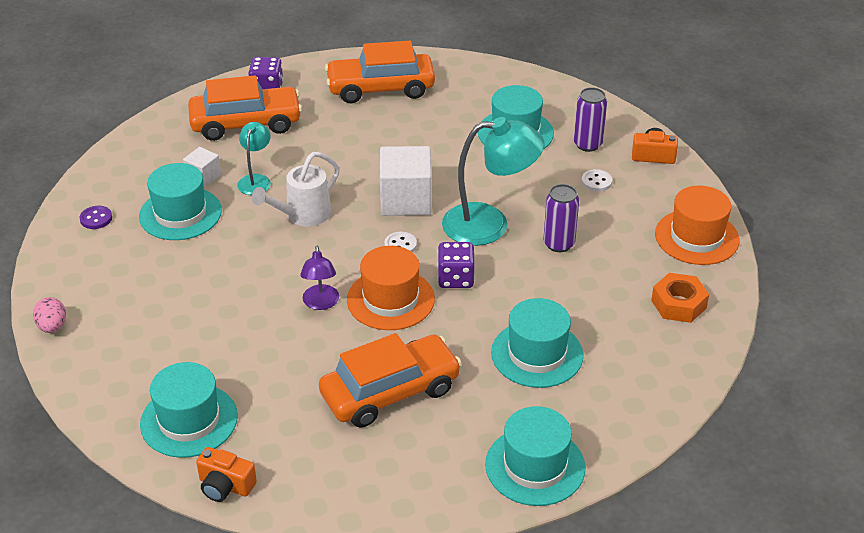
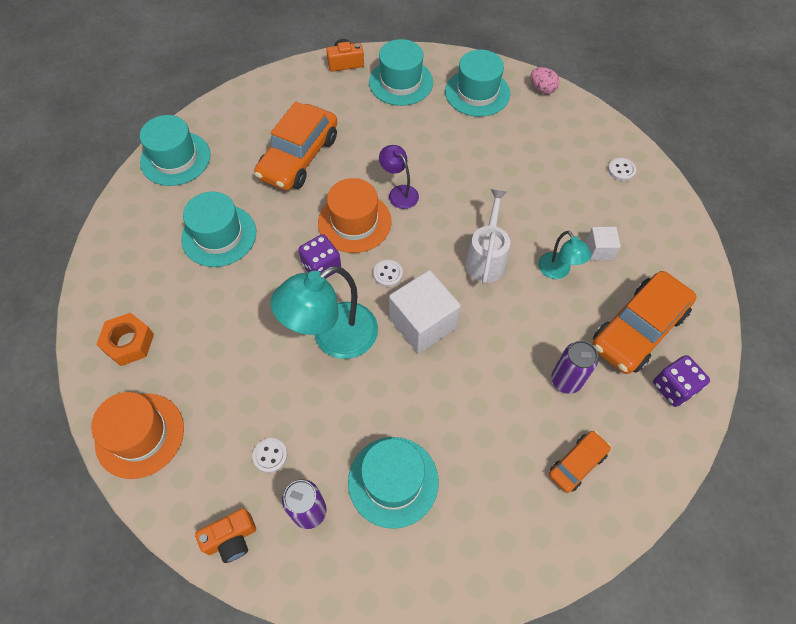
camera: 145 degrees right, 20 degrees up
purple button [80,206,112,229] -> white button [608,158,636,181]
turquoise hat [139,163,222,240] -> turquoise hat moved to [445,50,510,117]
orange car [325,41,435,103] -> orange car [549,431,611,493], size x0.52
purple can [543,184,579,252] -> purple can moved to [551,341,598,394]

